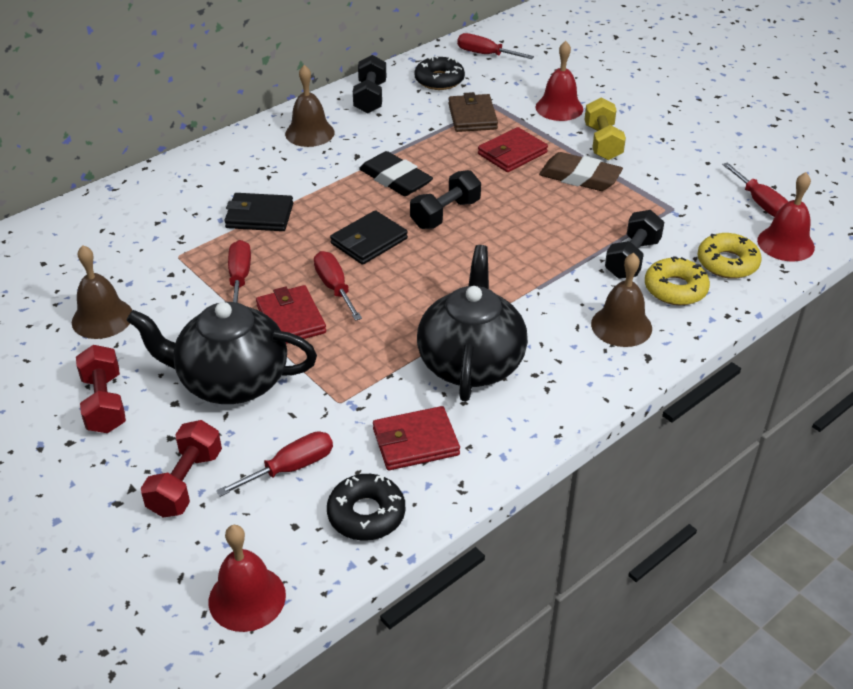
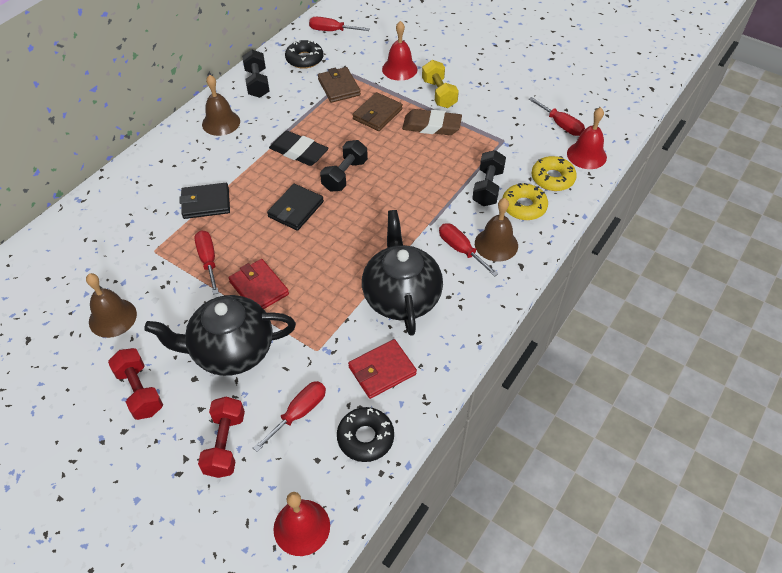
camera: 15 degrees left, 10 degrees up
red screwdriver [314,251,362,321] -> red screwdriver moved to [439,223,499,277]
red wallet [478,127,548,172] -> brown wallet [352,92,403,131]

